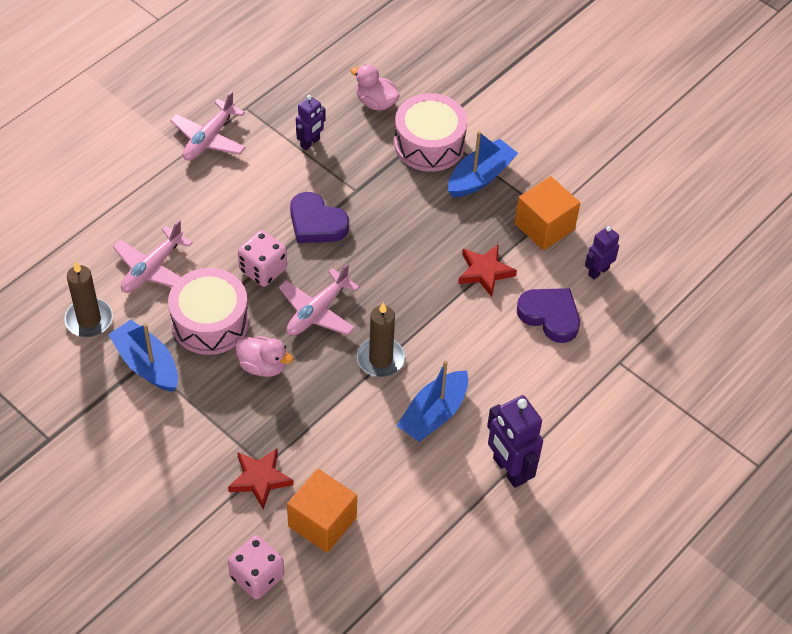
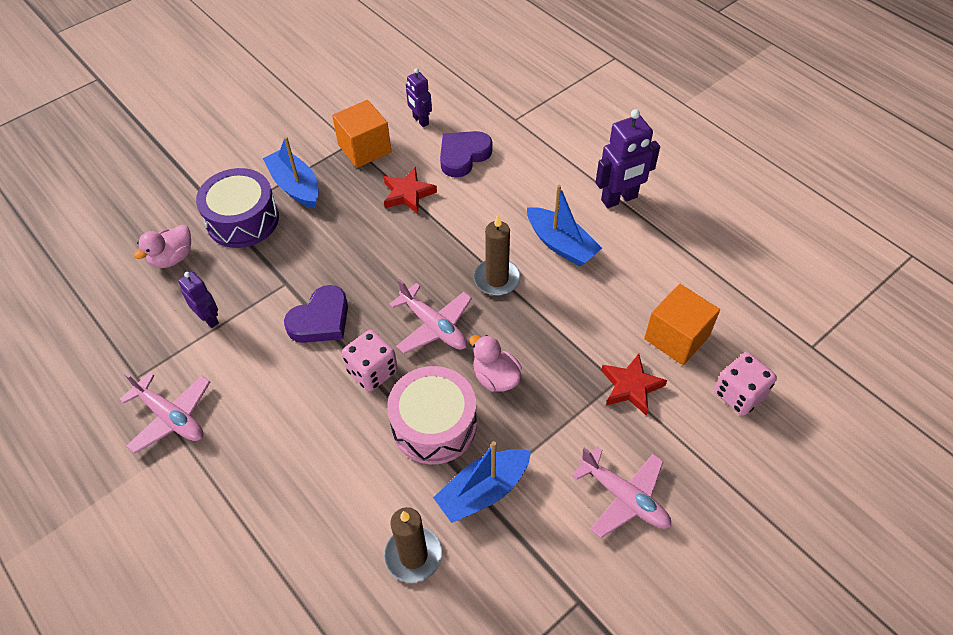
camera: 80 degrees left, 0 degrees up
pink plane [113,220,193,293] -> pink plane moved to [572,446,671,538]
pink duck [235,336,293,377] -> pink duck turned 75 degrees counterclockwise [469,335,522,392]
pink drum [394,93,467,172] -> purple drum [196,168,279,248]

